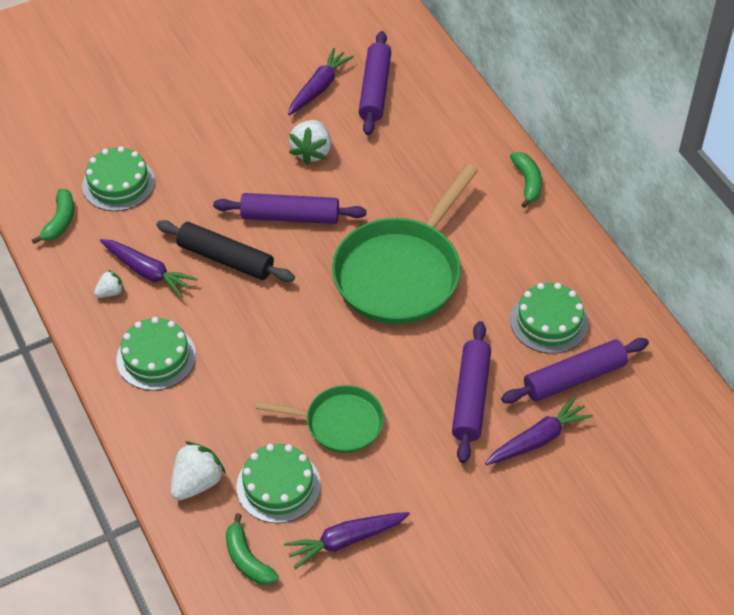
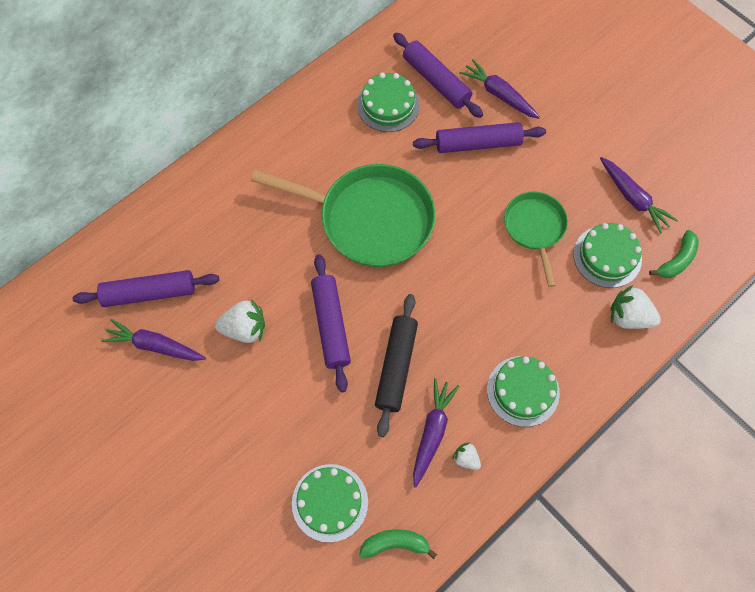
camera: 105 degrees left, 15 degrees up
green banana [510,152,542,208] -> none

